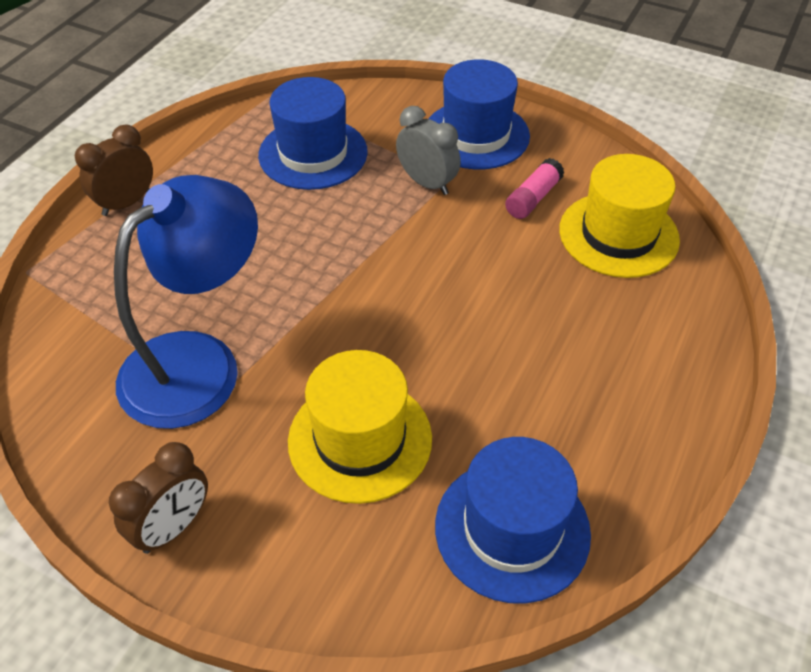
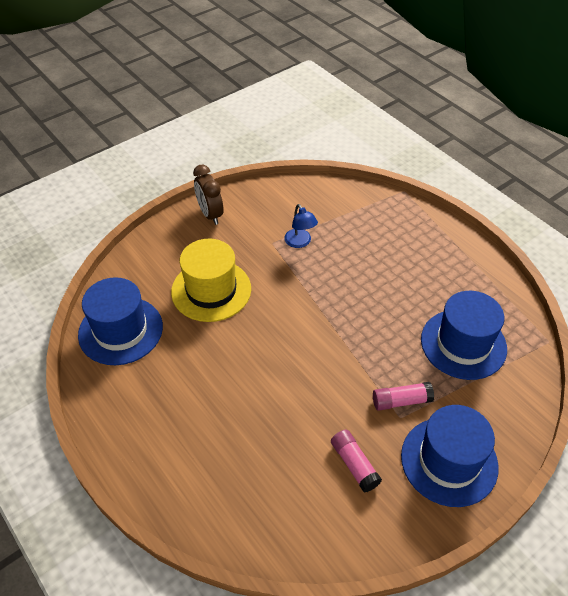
camera: 115 degrees right, 0 degrees up
brown clock [75,124,153,216] -> none
blue lamp [114,175,258,429] -> blue lamp [284,204,318,248], size x0.40
grey clock [396,106,461,195] -> pink glue stick [373,382,434,411]
yellow hat [559,154,680,278] -> none

